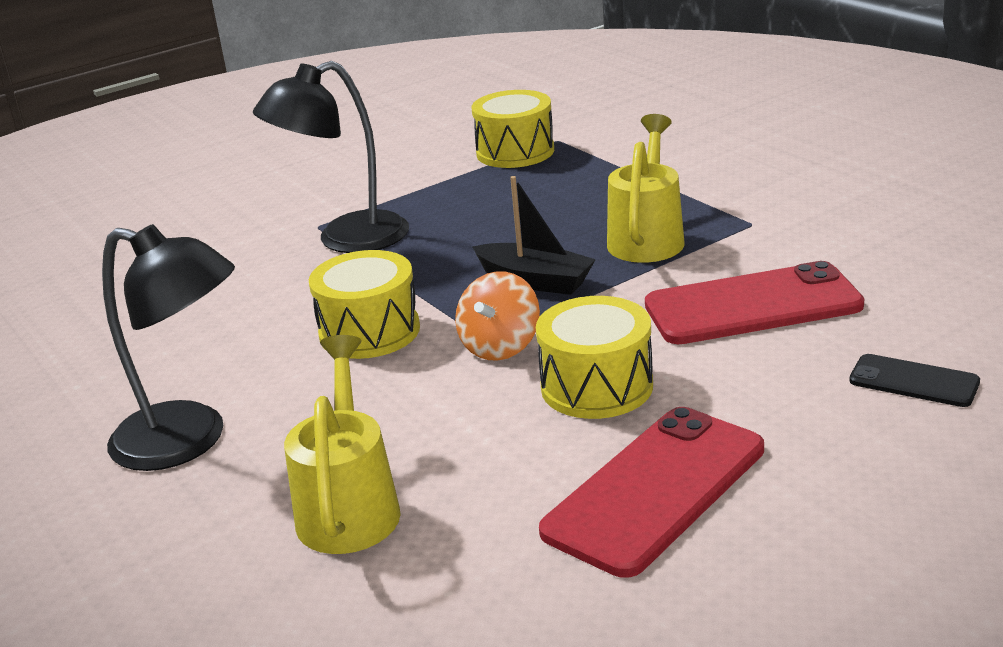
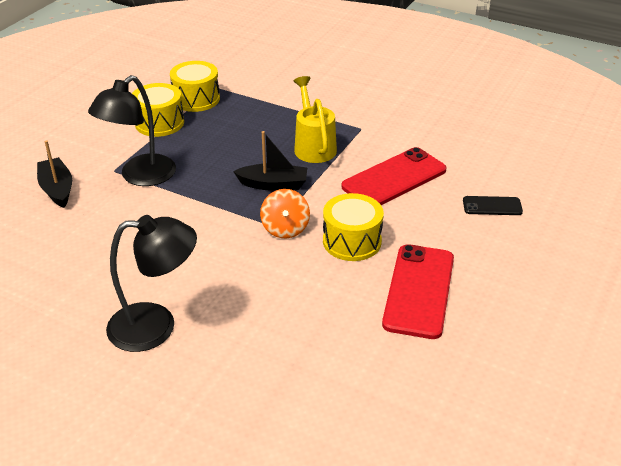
camera: 30 degrees left, 10 degrees up
yellow watering can [284,335,401,554] -> none
yellow drum [309,250,420,359] -> yellow drum moved to [132,83,184,137]
none -> black boat [37,140,72,208]

